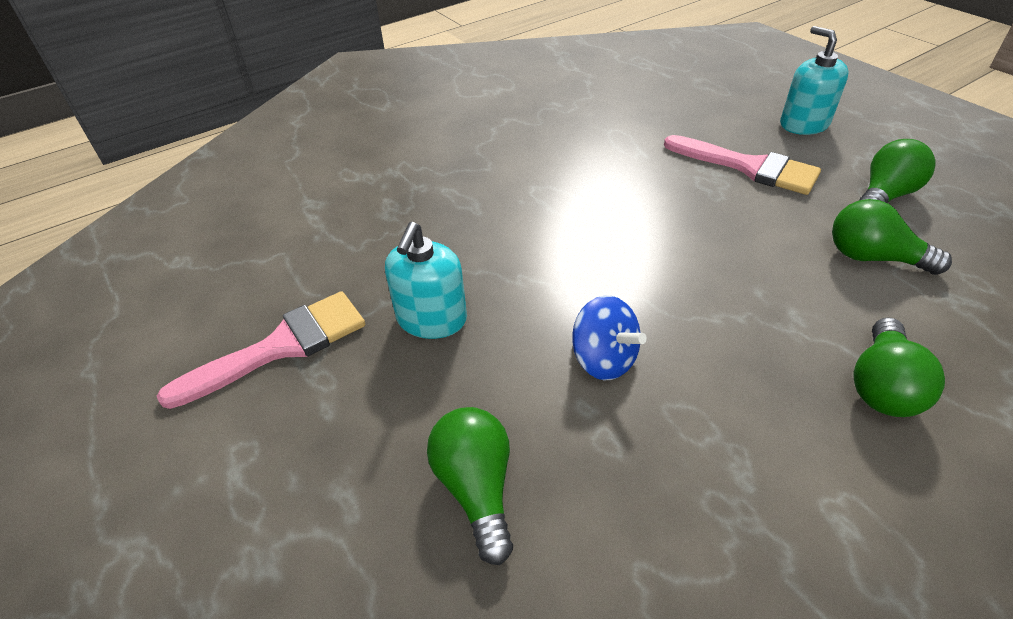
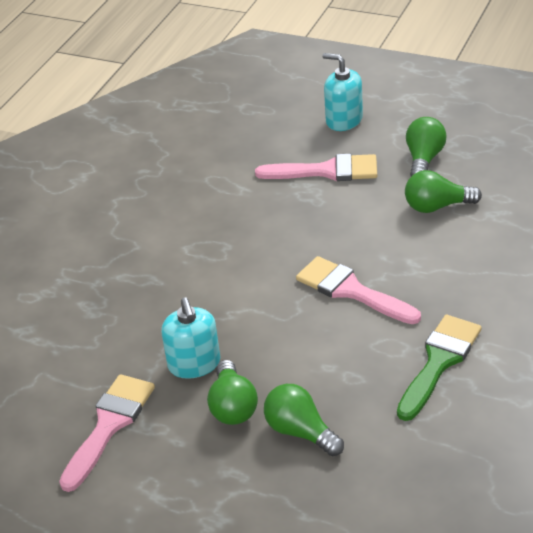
camera: 30 degrees left, 5 degrees down
blue spinning top [572,295,647,380] -> none
green light bulb [854,318,945,417] -> green light bulb moved to [207,360,258,425]
none -> pink brush [296,256,421,324]
none -> green brush [397,315,482,421]

